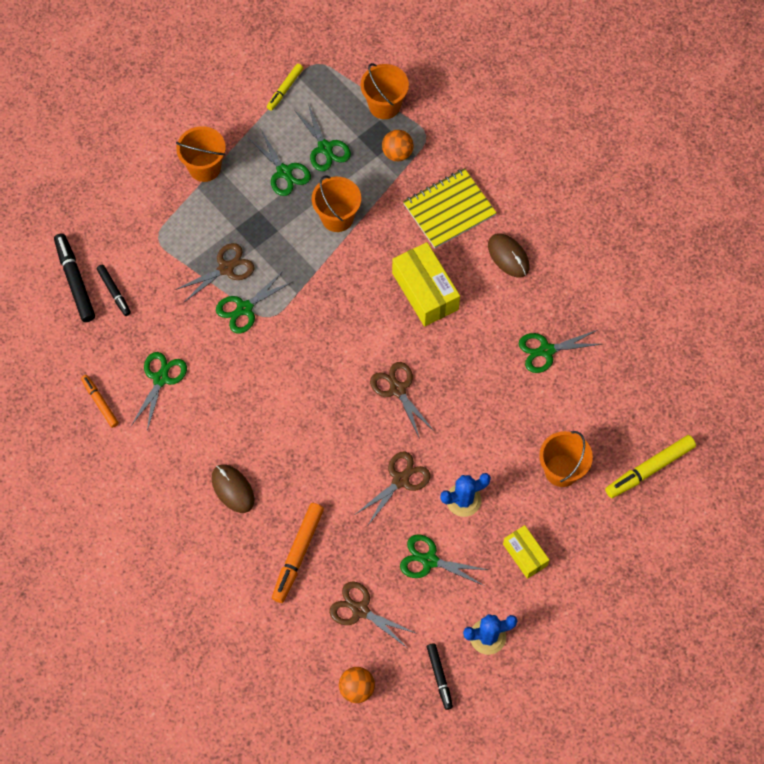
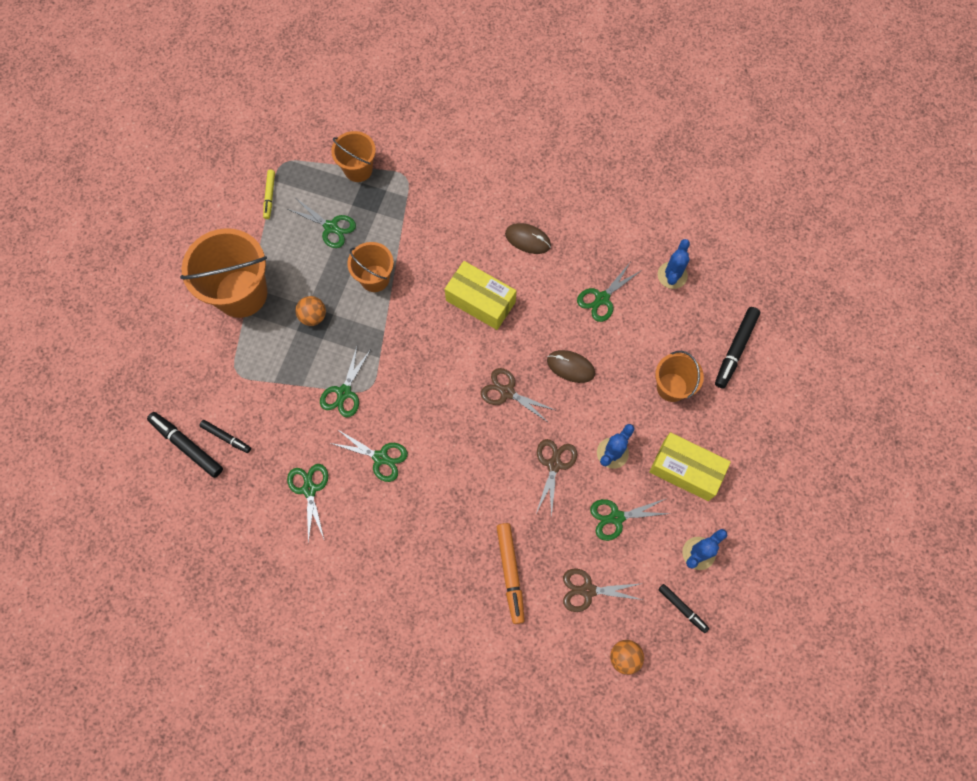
camera: 30 degrees left, 5 degrees up
orange marker [81,375,119,428] -> none
brown scissors [175,243,255,303] -> none
orange bucket [176,126,226,182] -> orange bucket [180,228,267,318], size x1.75
brown mouse [212,464,254,513] -> brown mouse moved to [547,350,595,383]
green scissors [248,130,311,196] -> green scissors moved to [331,429,408,482]
orange ball [382,130,414,161] -> orange ball moved to [295,296,326,326]
yellow notebook [403,168,497,248] -> none
yellow box [503,525,549,579] -> yellow box [649,432,731,501], size x1.68
yellow marker [605,435,696,498] -> black marker [715,307,760,388]
none -> blue cactus [658,239,690,289]

